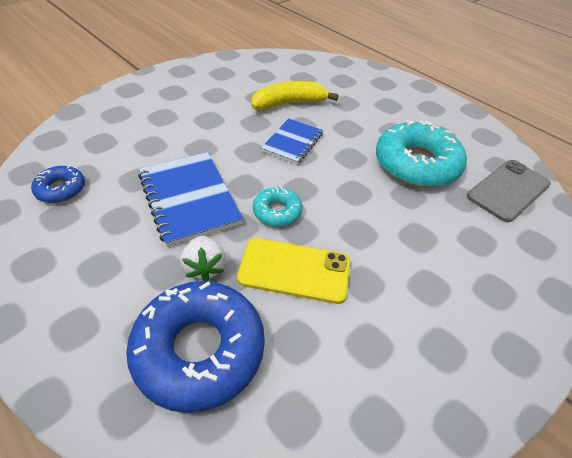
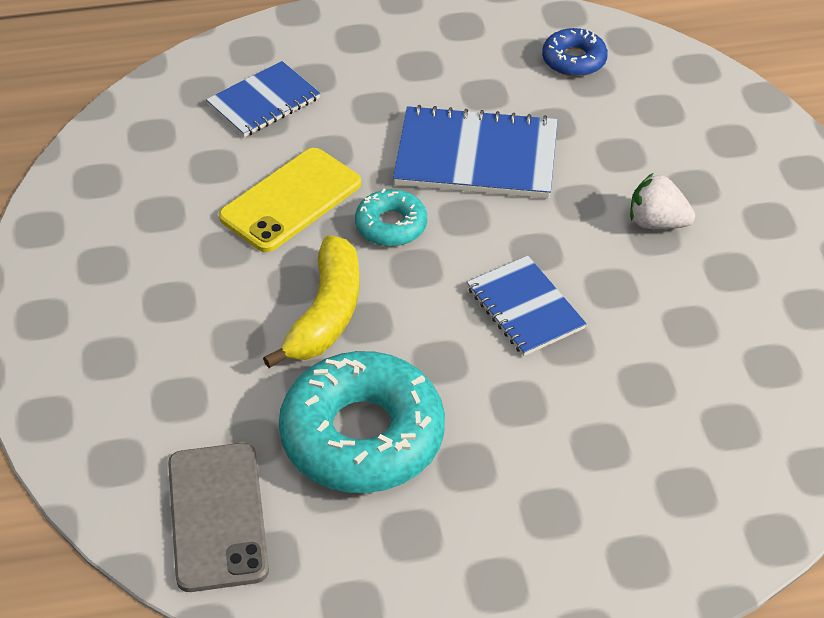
camera: 125 degrees right, 0 degrees up
blue donut [126,281,265,413] -> blue notebook [206,61,320,137]
white strawberry [181,236,226,281] -> white strawberry moved to [630,173,695,229]
yellow banana [251,81,338,110] -> yellow banana moved to [263,235,360,368]

